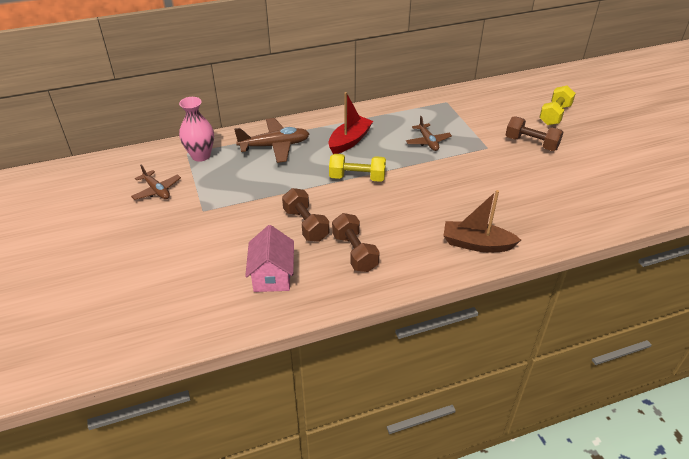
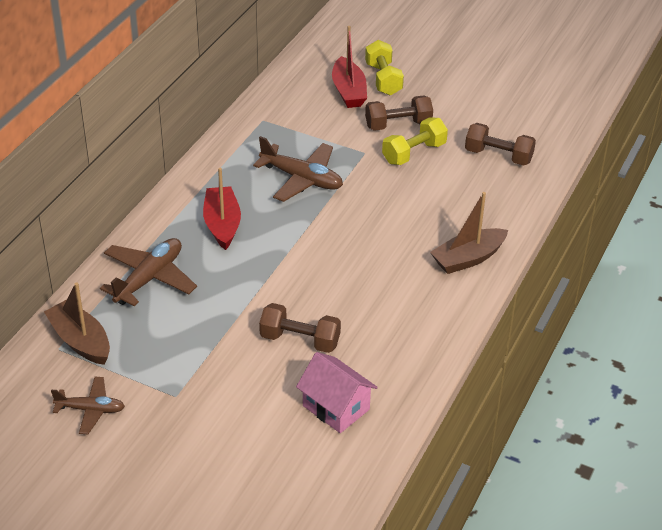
camera: 45 degrees left, 0 degrees up
pink vase [179,97,214,162] -> brown boat [44,282,110,365]
yellow dumbbell [329,154,386,182] -> yellow dumbbell moved to [382,117,448,165]
brown dumbbell [332,213,380,272] -> brown dumbbell moved to [465,123,536,165]
brown plane [406,116,452,151] -> brown plane [253,136,343,202], size x1.59
none -> red boat [332,26,367,108]

